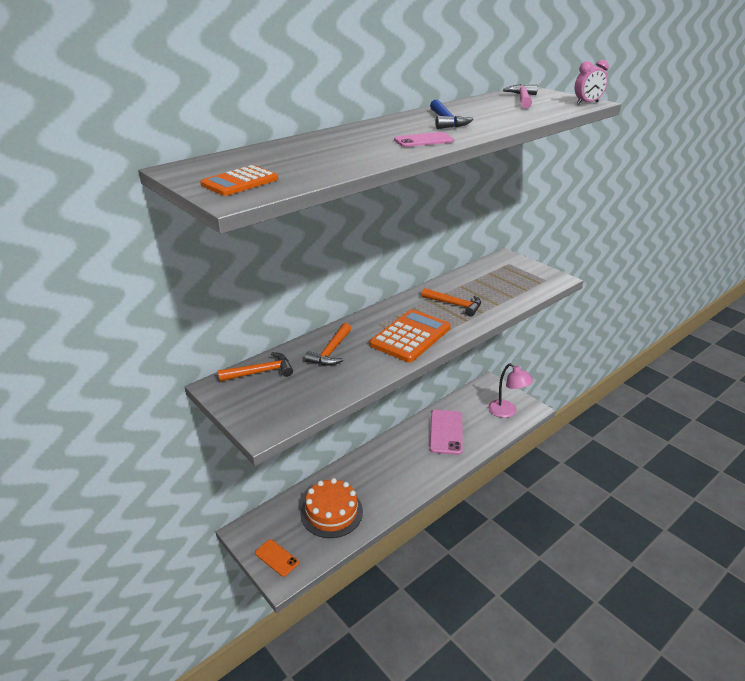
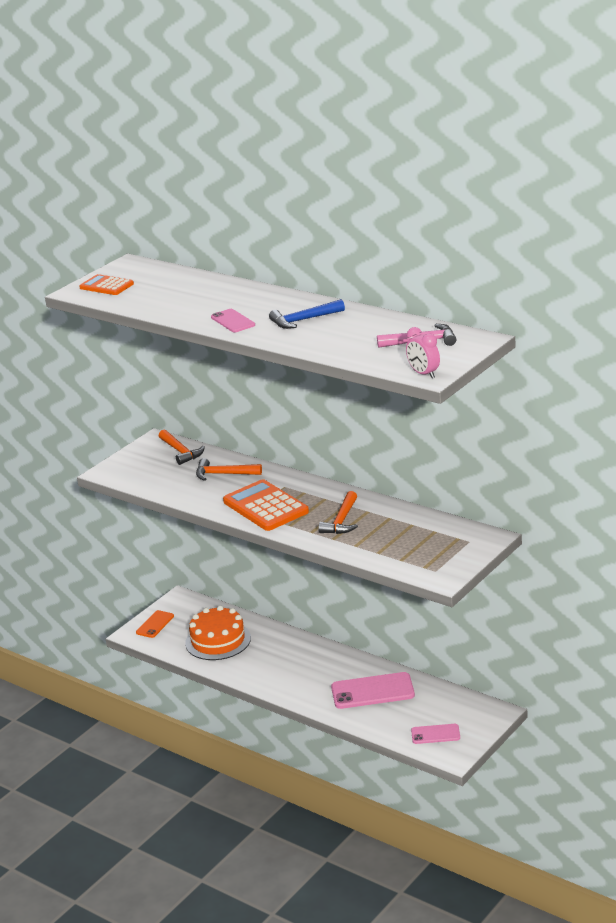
camera: 80 degrees right, 5 degrees down
orange calculator [370,309,450,362] -> orange calculator turned 150 degrees counterclockwise [223,479,309,531]
pink lamp [488,363,533,418] -> pink phone [411,724,460,744]

